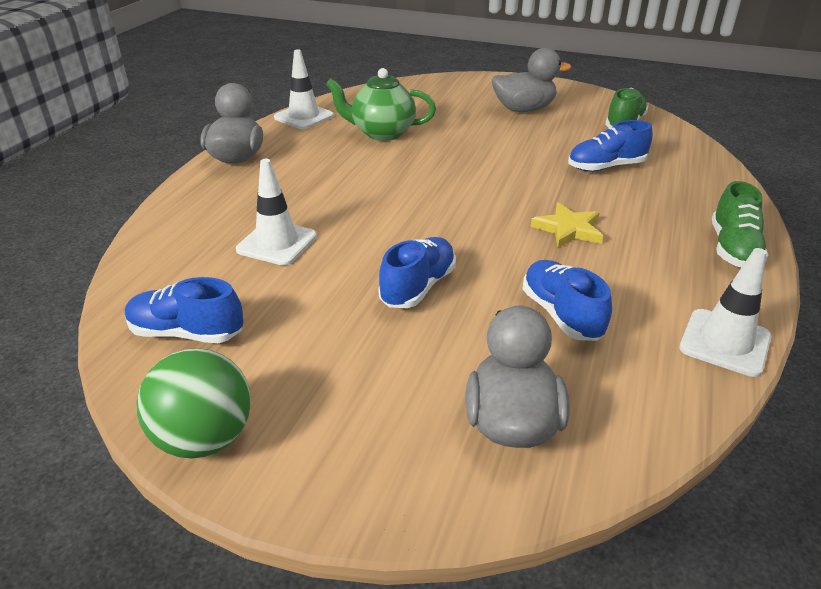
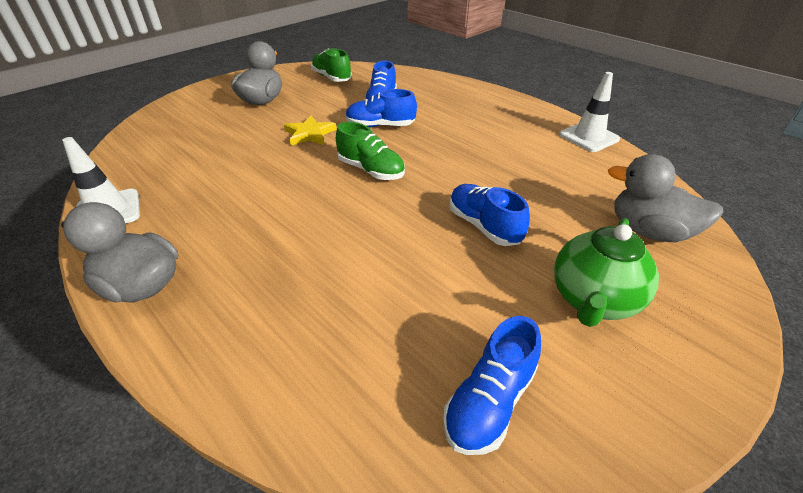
camera: 65 degrees left, 5 degrees up
green ball [137,348,251,458] -> none
white traffic cone [236,159,317,265] -> none
green teapot [326,68,436,141] -> green teapot moved to [554,218,659,327]
blue shoe [523,260,612,341] -> blue shoe moved to [345,89,417,127]
yellow star [531,202,603,248] -> yellow star moved to [284,115,337,146]
green shoe [712,181,768,268] -> green shoe moved to [336,122,405,180]

